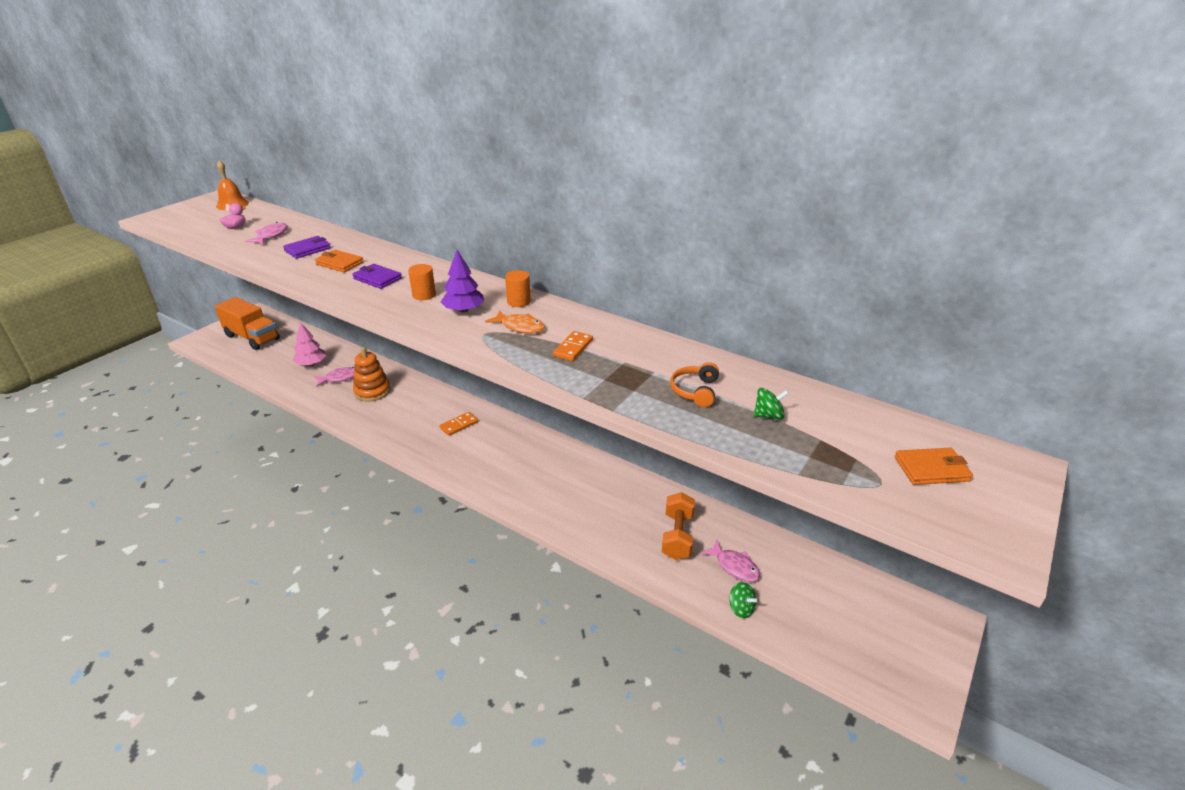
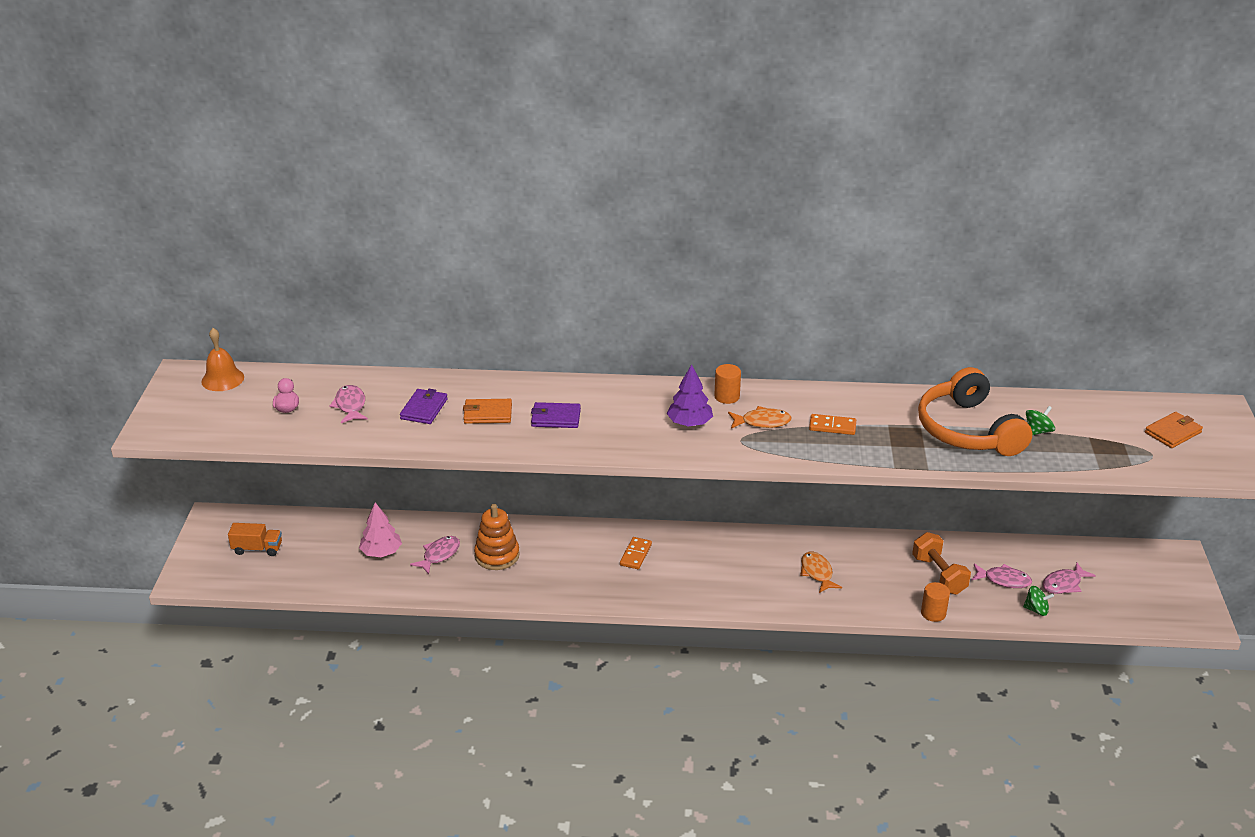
camera: 30 degrees left, 0 degrees up
orange truck [215,297,280,350] -> orange truck [228,523,282,556], size x0.56
orange cylinder [408,264,436,300] -> orange cylinder moved to [921,582,950,622]
orange domino [553,331,593,361] -> orange domino turned 75 degrees counterclockwise [809,414,856,435]
orange headphones [670,362,719,407] -> orange headphones [918,367,1032,456], size x2.18
none -> orange fish [800,552,842,593]
none -> pink fish [1042,563,1096,594]

